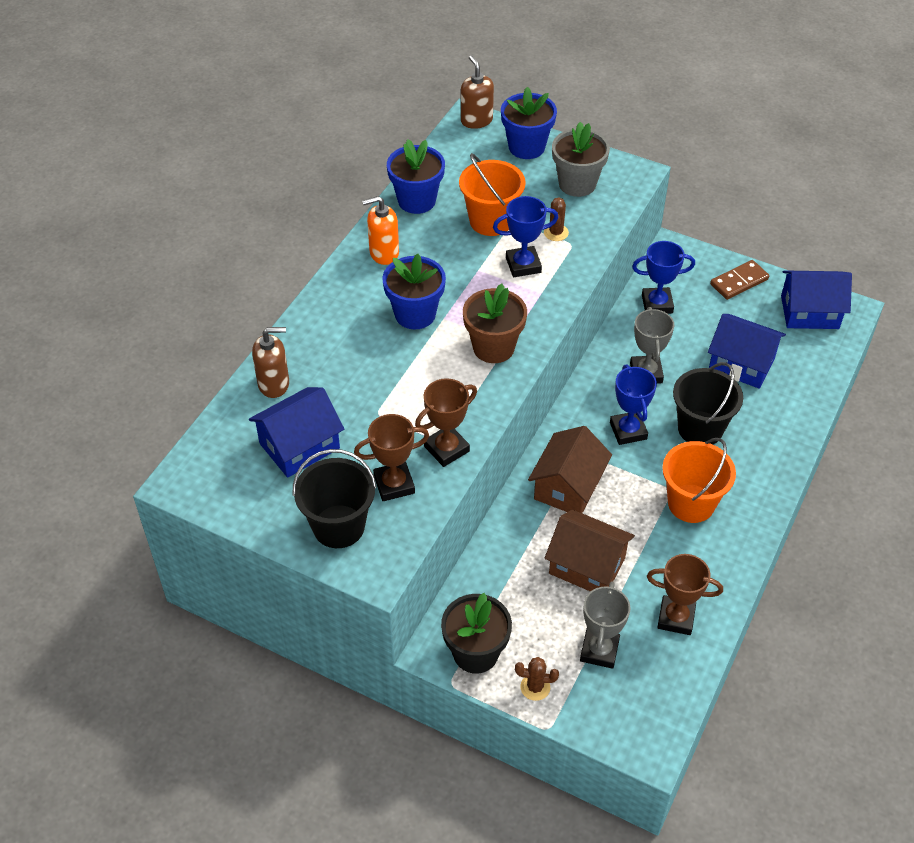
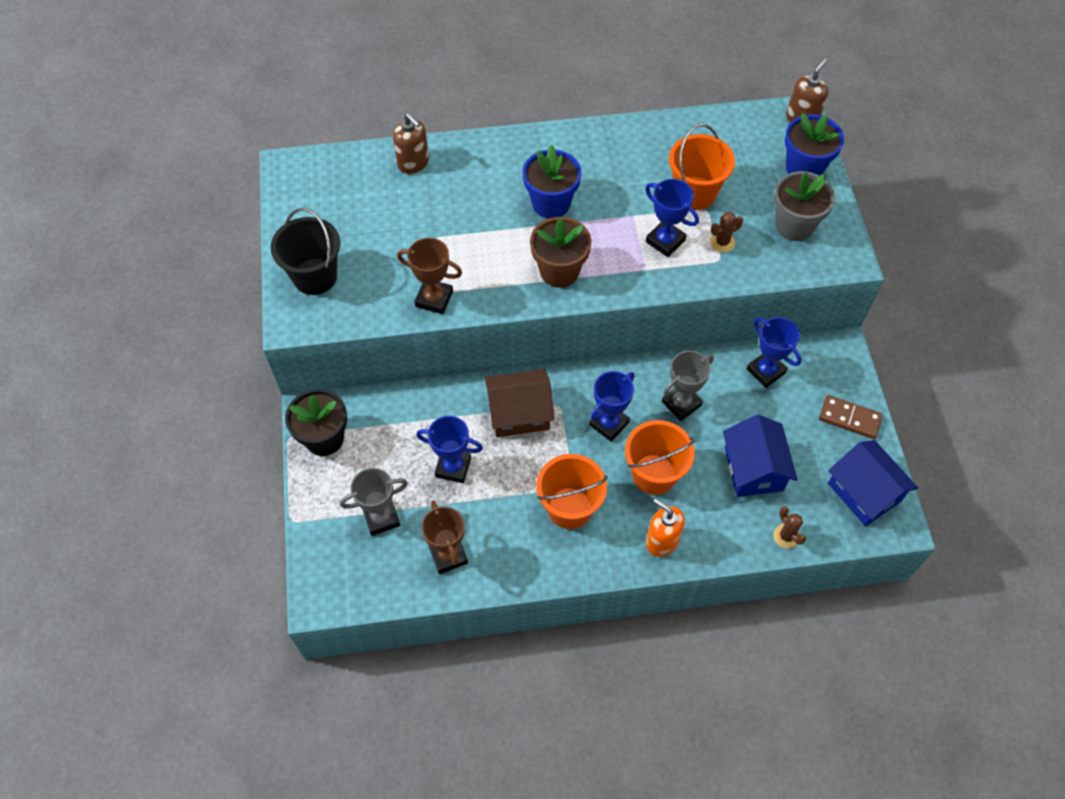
camera: 55 degrees right, 10 degrees up
blue house [249,387,344,478] -> none
brown trophy [354,414,429,501] -> none
orange soap dispenser [362,196,399,265] -> orange soap dispenser moved to [646,498,685,557]
blue flower pot [387,139,445,214] -> none
brown cactus [515,657,559,701] -> brown cactus moved to [773,506,806,549]
brown house [545,510,635,592] -> blue trophy [416,416,483,483]
black bucket [673,362,743,444] -> orange bucket [625,420,695,495]

